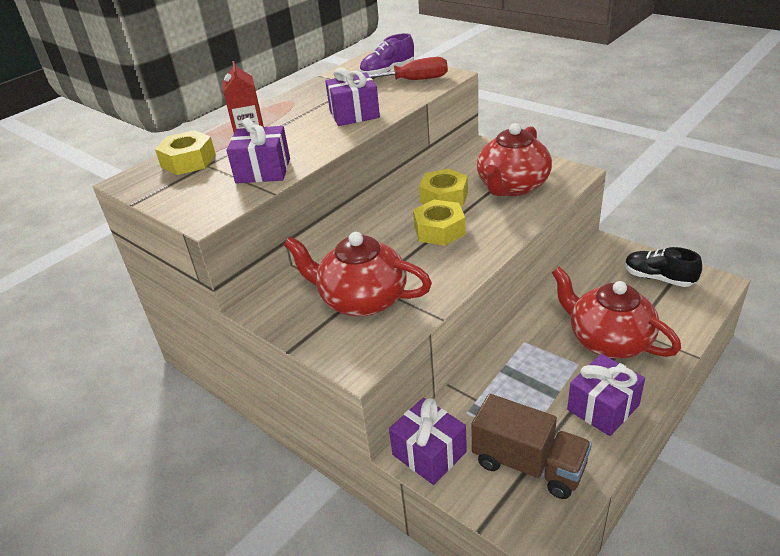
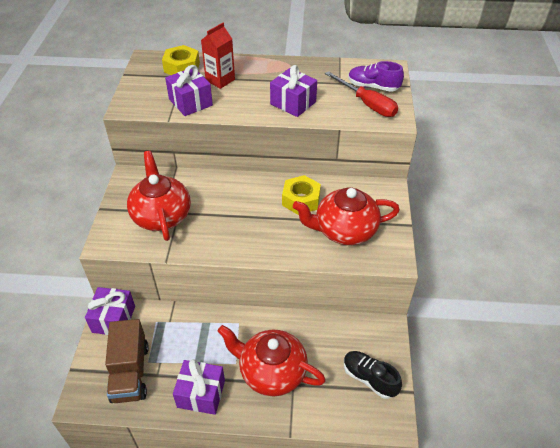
camera: 50 degrees right, 10 degrees up
yellow nut [413,199,466,246] -> none
red teapot [552,267,681,359] -> red teapot turned 75 degrees counterclockwise [217,325,326,396]
black shoe [625,247,702,287] -> black shoe turned 45 degrees counterclockwise [344,351,402,399]

